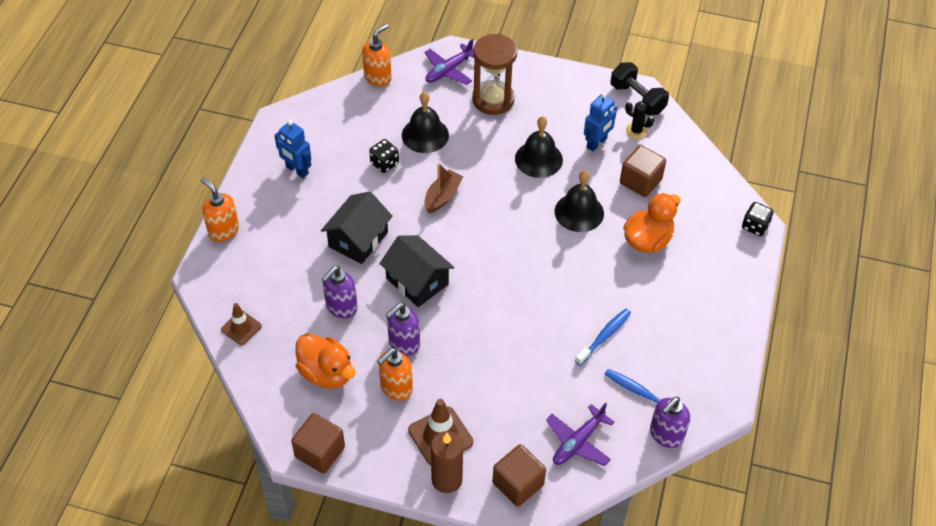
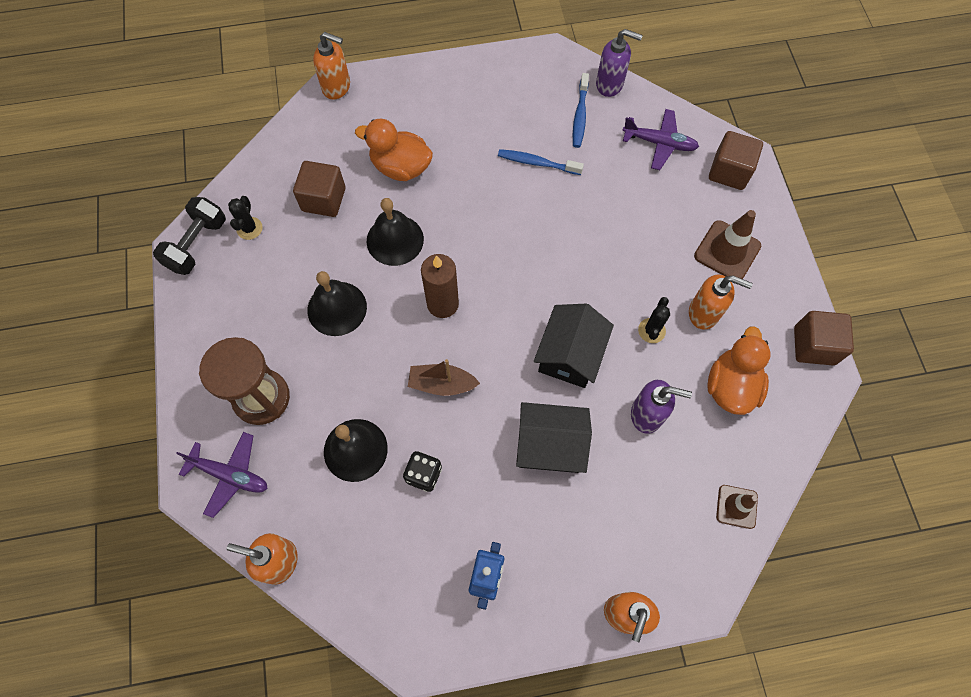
camera: 115 degrees left, 15 degrees up
purple soap dispenser [386,303,420,356] -> black cactus [638,297,670,343]
brown candle [431,431,463,493] -> brown candle moved to [421,254,459,318]
blue robot [584,93,617,151] -> none
black dice [742,202,774,236] -> orange soap dispenser [313,32,350,99]

